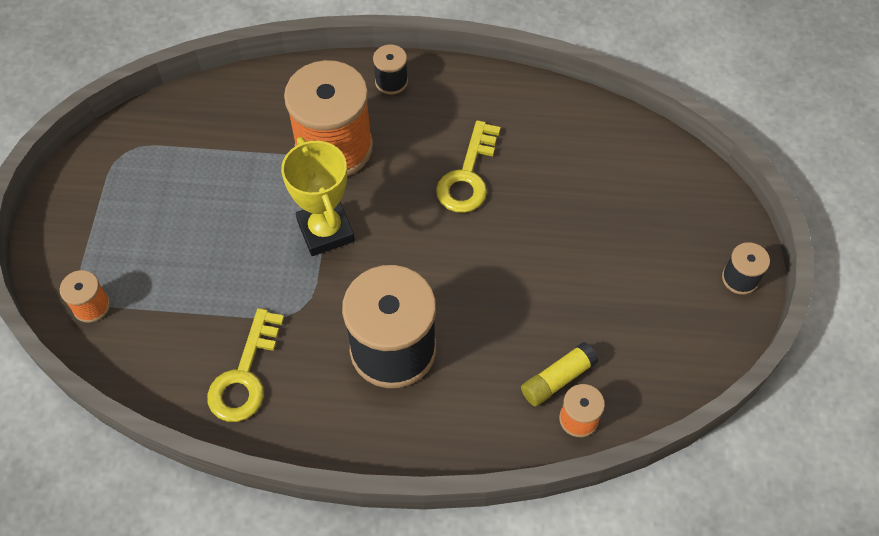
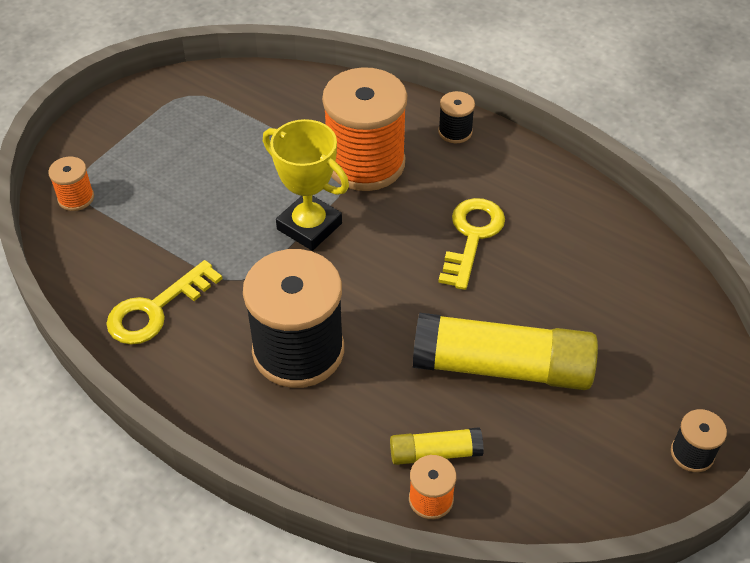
camera: 30 degrees right, 10 degrees down
yellow trophy [281,137,355,256] -> yellow trophy turned 60 degrees counterclockwise [263,119,349,251]
yellow key [436,120,501,213] -> yellow key turned 150 degrees clockwise [438,198,505,290]
none -> yellow glue stick [413,313,598,390]

